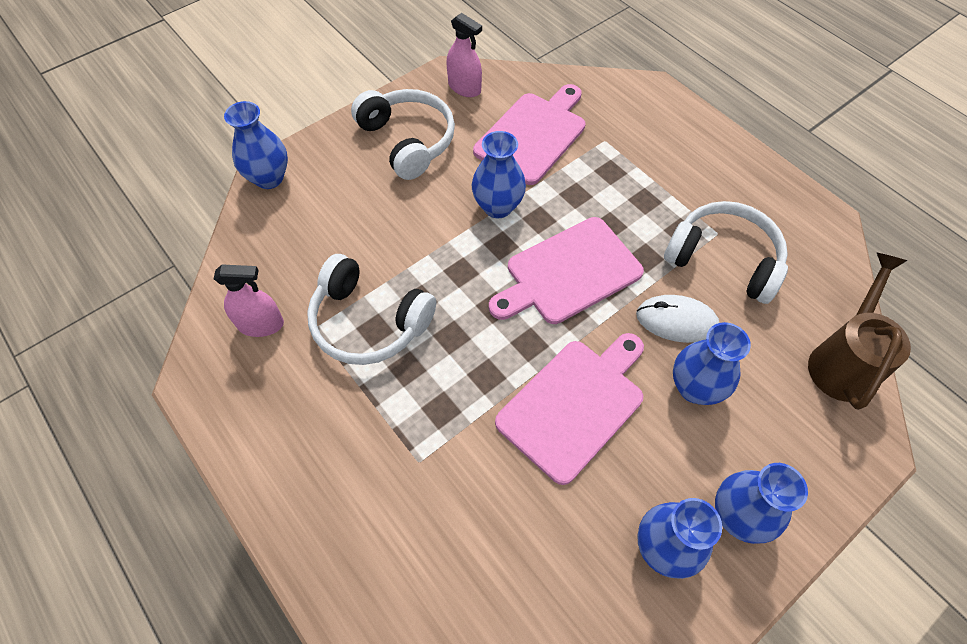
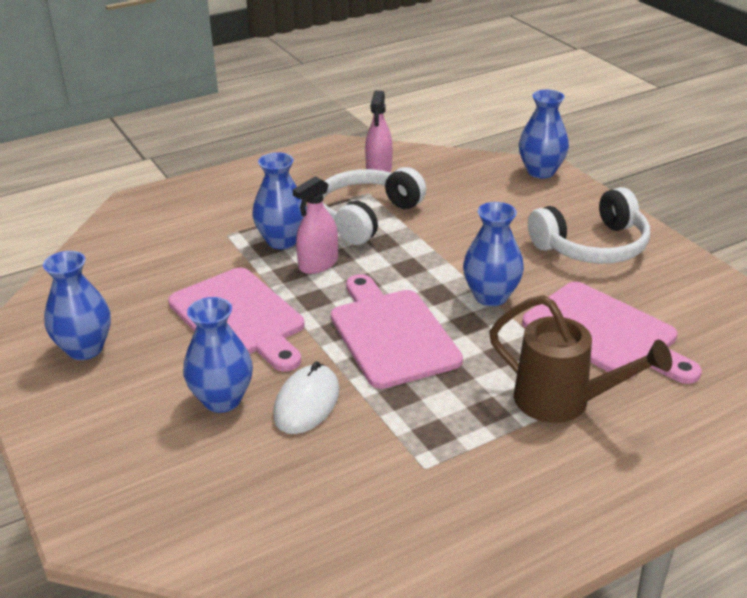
camera: 100 degrees right, 25 degrees down
pink spray bottle [447,13,482,97] -> pink spray bottle moved to [293,176,338,274]
white headphones [664,201,788,304] -> none
blue vase [715,463,808,544] -> blue vase moved to [252,152,307,249]
brown watering can [808,253,911,410] -> brown watering can moved to [489,295,672,423]

